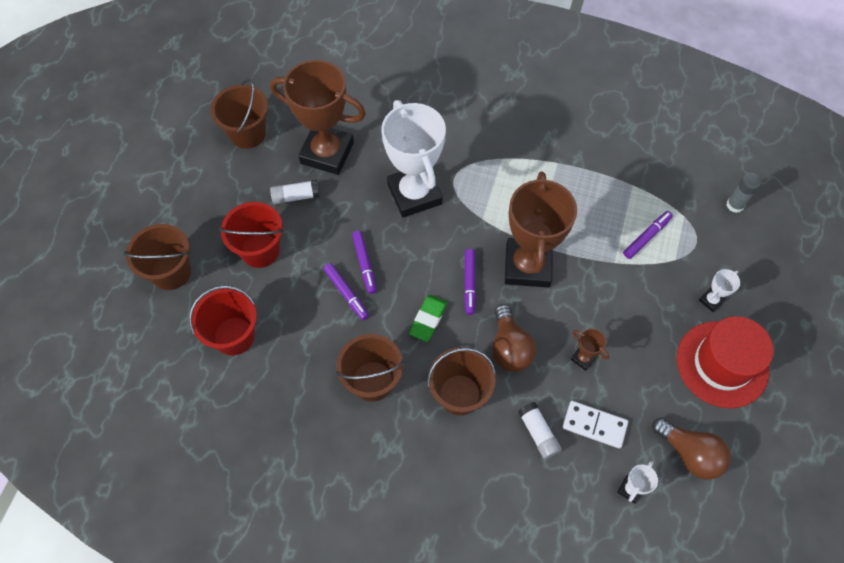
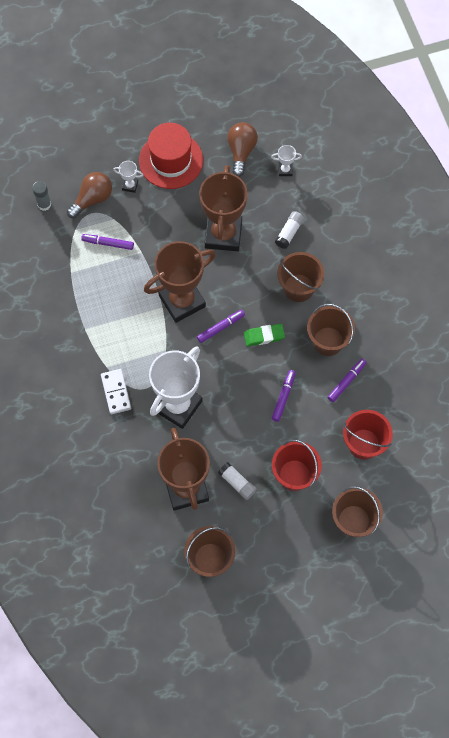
camera: 125 degrees left, 5 degrees up
purple marker [352,231,377,294] -> purple marker moved to [328,358,367,402]
brown light bulb [492,304,536,372] -> brown light bulb moved to [67,172,112,218]
white domino [563,401,628,449] -> white domino moved to [101,369,131,414]
brown trophy [571,329,609,371] -> brown trophy [199,165,248,251], size x2.48

